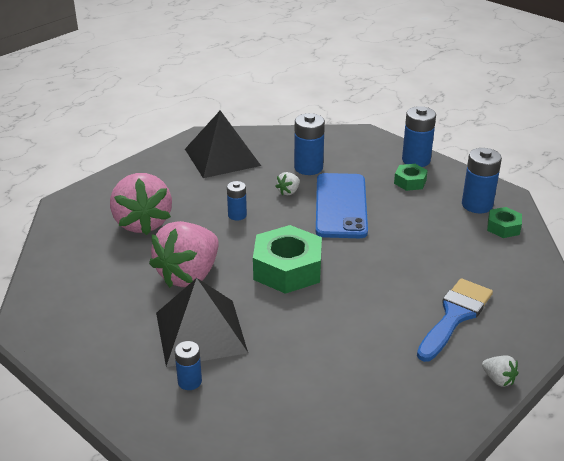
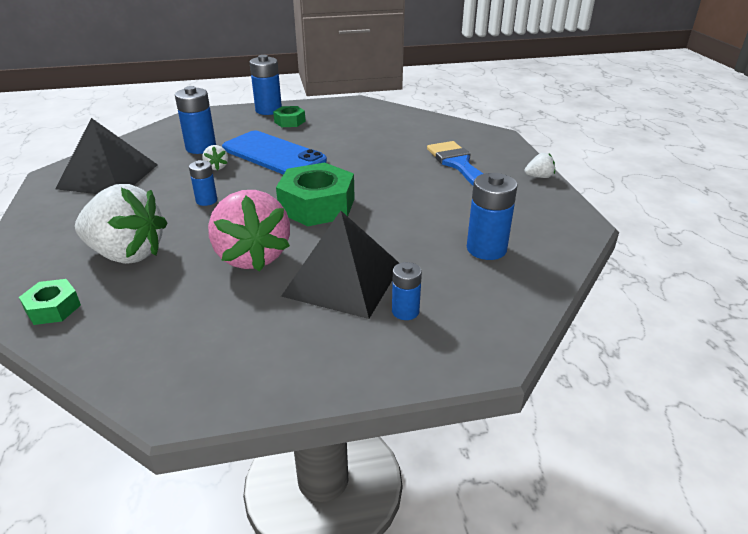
camera: 55 degrees left, 0 degrees up
pink strawberry [110,173,172,235] -> white strawberry [75,184,167,264]
blue battery [462,148,502,214] -> blue battery moved to [467,173,518,260]
green nut [487,207,522,238] -> green nut moved to [19,279,81,325]

